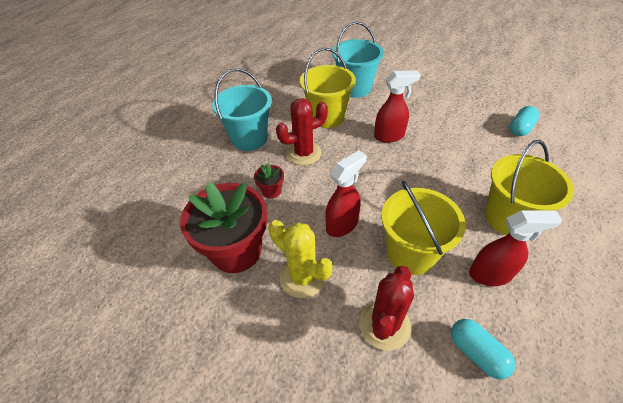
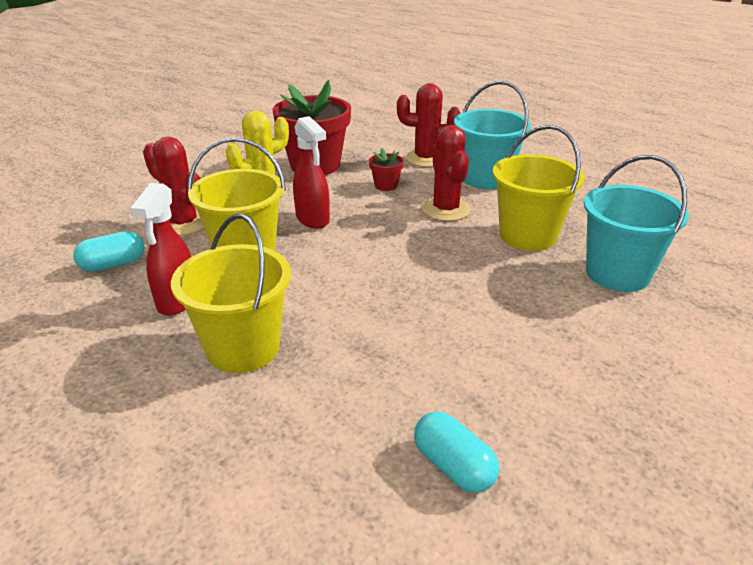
camera: 100 degrees right, 15 degrees down
red spray bottle [374,70,420,143] -> none
none -> red cactus [397,83,460,167]

